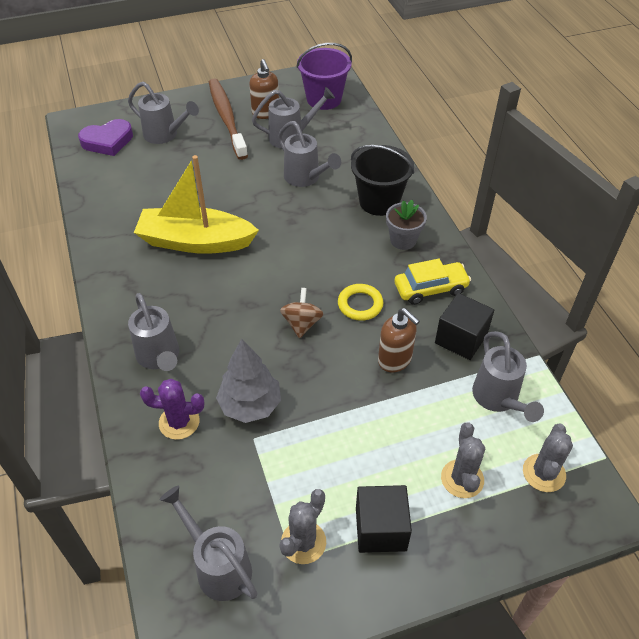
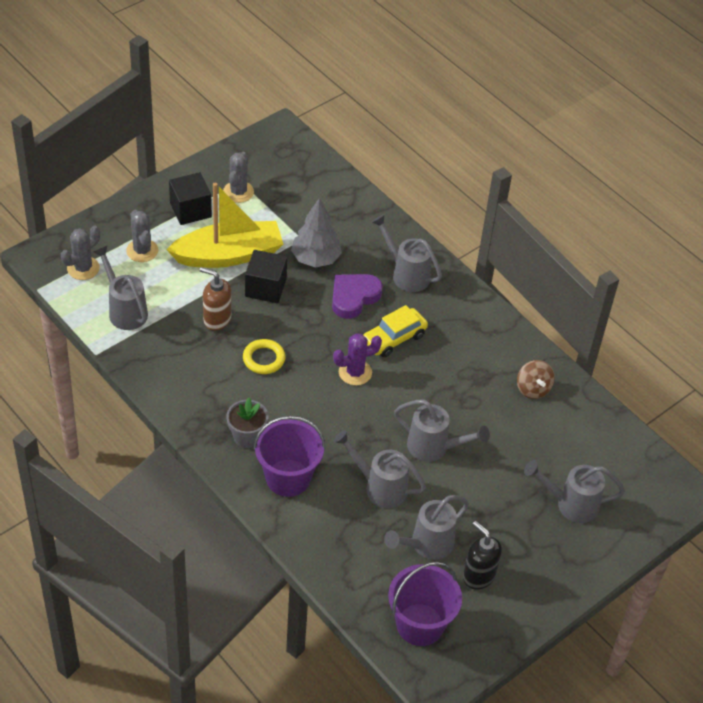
camera: 155 degrees right, 0 degrees up
purple heart [78,119,133,156] -> purple heart moved to [332,274,383,319]
yellow boat [134,155,259,254] -> yellow boat moved to [166,183,283,268]
purple cactus [140,379,204,440] -> purple cactus moved to [333,333,382,385]
grey watering can [160,486,257,601] -> grey watering can moved to [394,400,490,462]
brown toothbrush [209,78,248,160] -> none
brown soap dispenser [249,59,279,119] -> black soap dispenser [463,521,502,589]
brown spinning top [280,288,323,338] -> brown spinning top moved to [517,360,555,399]
black bucket [351,145,414,216] -> purple bucket [253,416,325,497]
yellow car [394,259,471,305] -> yellow car moved to [363,305,428,357]
black cube [435,293,494,360] -> black cube moved to [245,250,287,303]
grey cactus [523,424,573,492] -> grey cactus turned 45 degrees clockwise [61,225,100,280]

